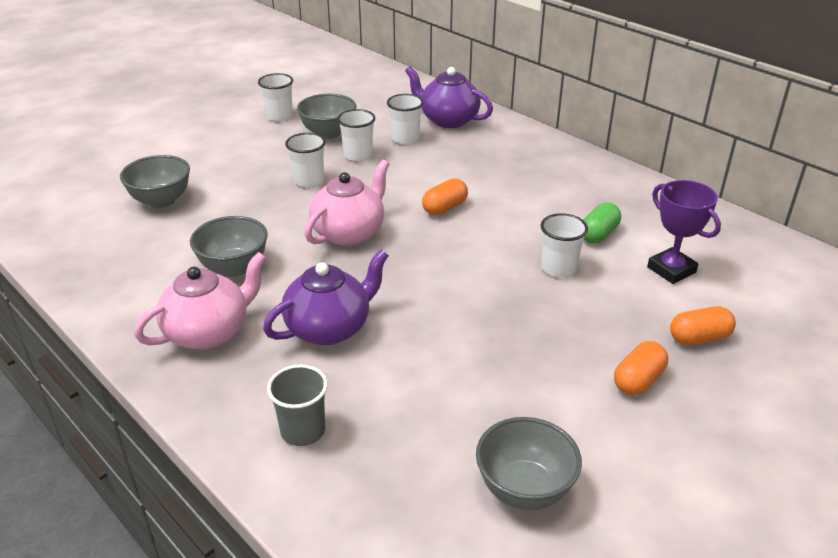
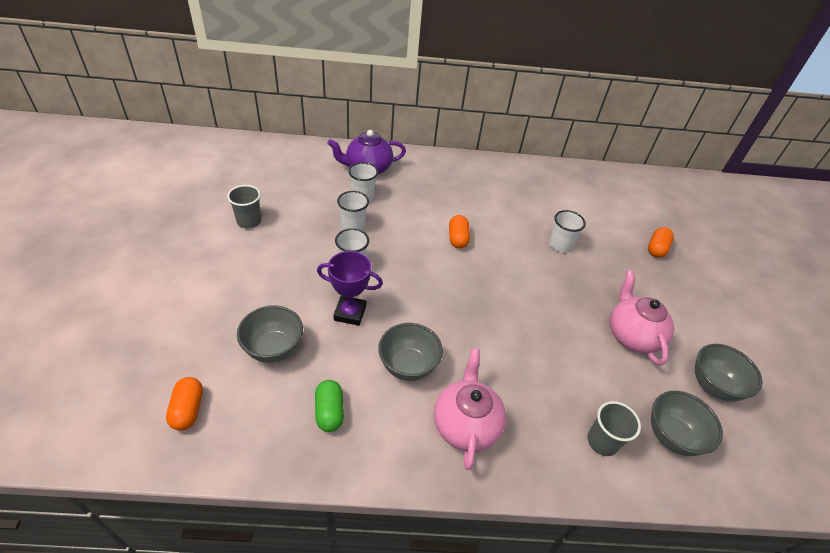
camera: 50 degrees left, 10 degrees up
white cup [258,73,293,122] -> grey cup [227,185,261,228]
purple teapot [263,249,389,345] -> none
grey bowl [297,94,356,139] -> grey bowl moved to [651,391,723,456]
pink teapot [305,160,389,246] -> pink teapot moved to [610,270,674,366]
green capsule [583,202,621,243] -> green capsule moved to [315,380,344,432]
orange capsule [614,341,668,396] -> orange capsule moved to [166,377,203,431]
purple trophy [647,180,721,284] -> purple trophy moved to [317,251,383,326]

